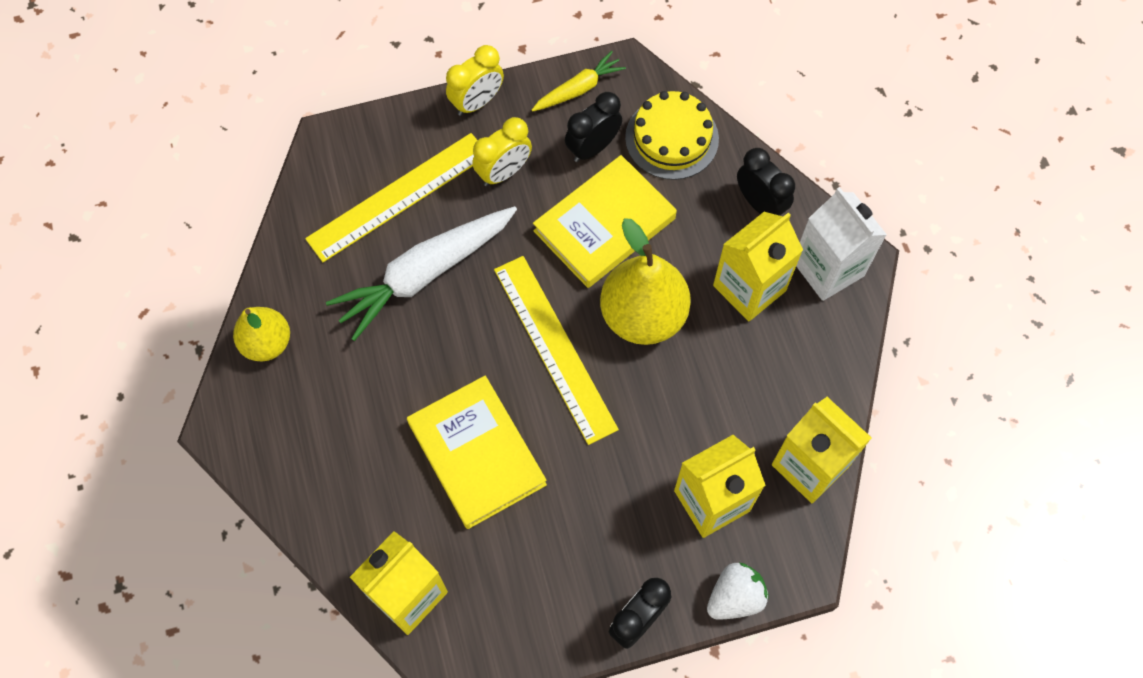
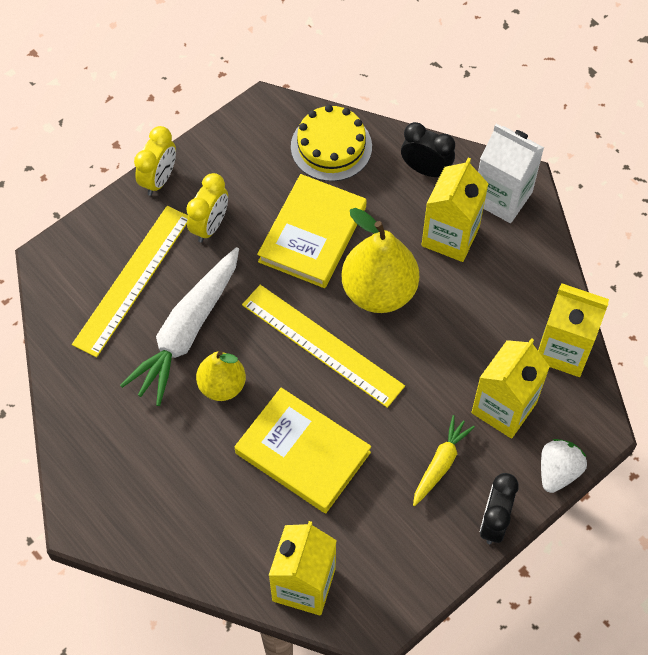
camera: 25 degrees left, 5 degrees down
yellow pear [233,307,290,362] -> yellow pear moved to [196,351,246,401]
yellow carrot [532,51,626,112] -> yellow carrot moved to [413,415,475,506]
black clock [565,92,622,162] -> none

